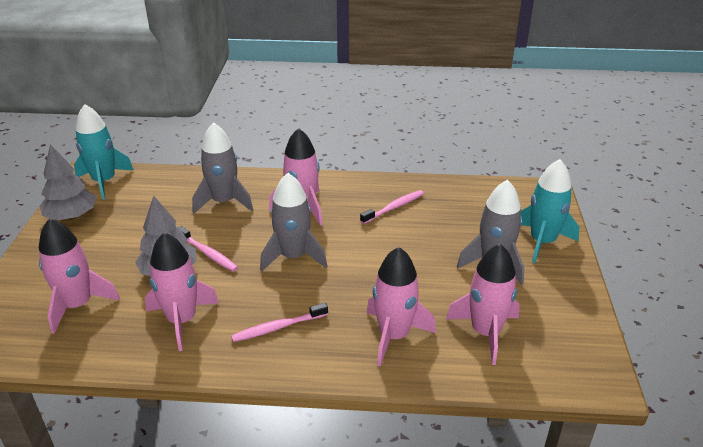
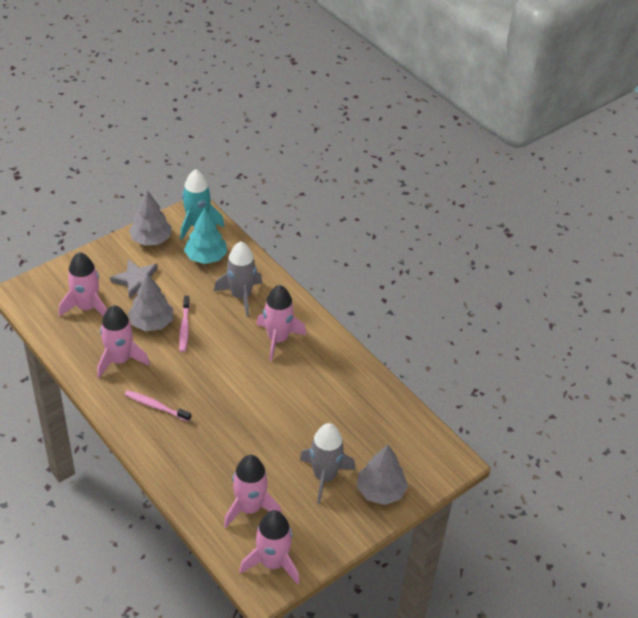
camera: 45 degrees right, 10 degrees up
grey rocket [260,173,327,271] -> none
pink toothbrush [360,190,424,224] -> none
pink rocket [367,247,436,366] -> pink rocket moved to [239,510,299,585]
turquoise rocket [521,159,580,263] -> grey tree [357,445,408,505]
none -> grey star [110,259,158,299]
none -> turquoise tree [184,208,227,264]

